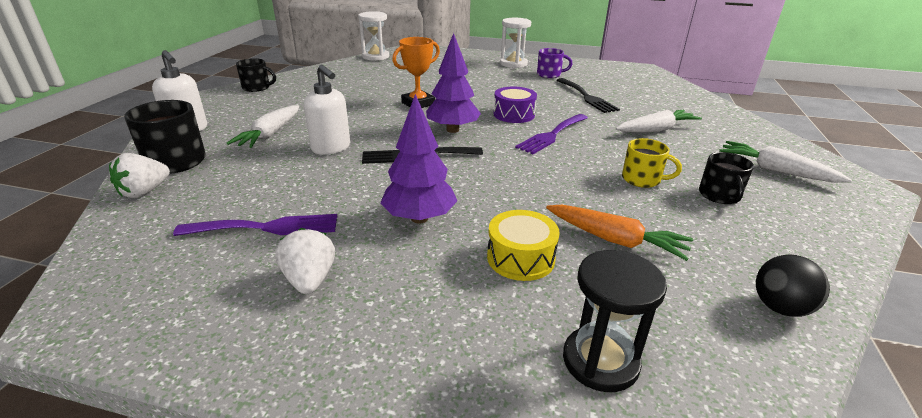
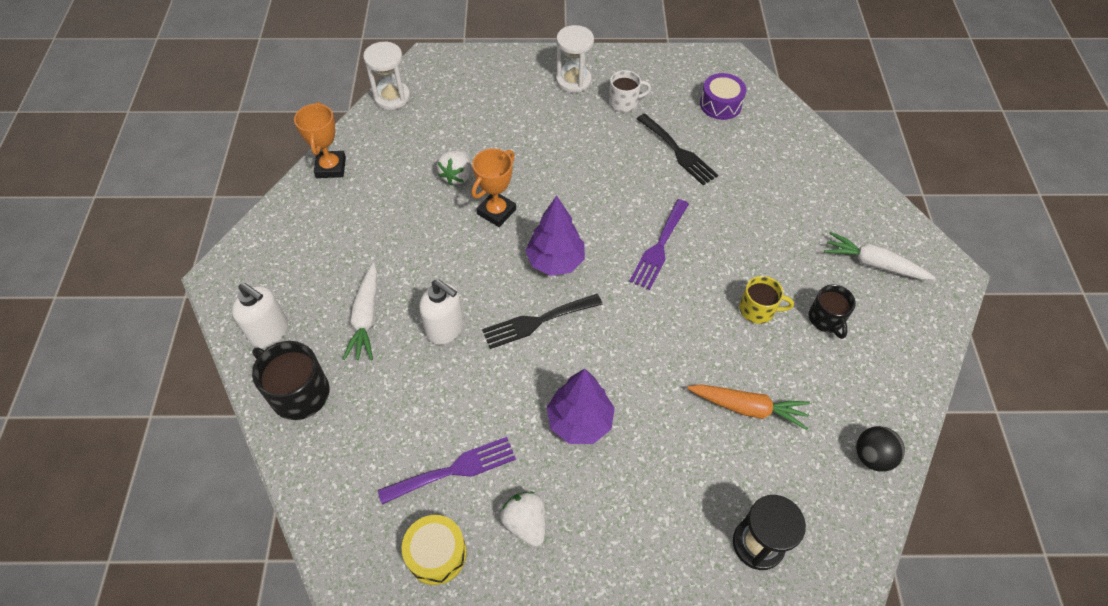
camera: 15 degrees left, 25 degrees up
white strawberry [109,153,170,198] -> white strawberry moved to [437,150,471,185]
black mug [236,58,276,92] -> none
yellow drum [487,210,560,281] -> yellow drum moved to [402,515,467,585]
purple drum [494,87,537,123] -> purple drum moved to [700,73,746,120]
purple mug [537,48,572,78] -> white mug [609,70,651,112]
white carrot [616,110,702,133] -> none
none -> orange trophy [294,102,346,178]

